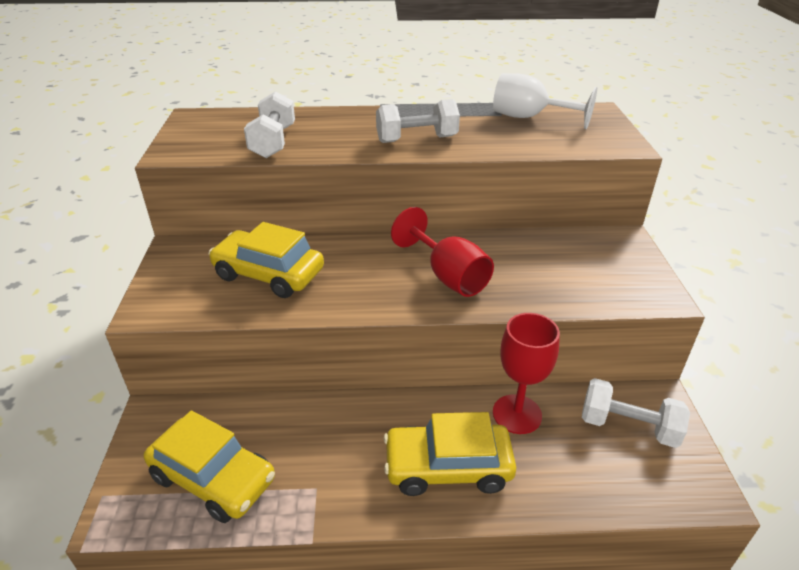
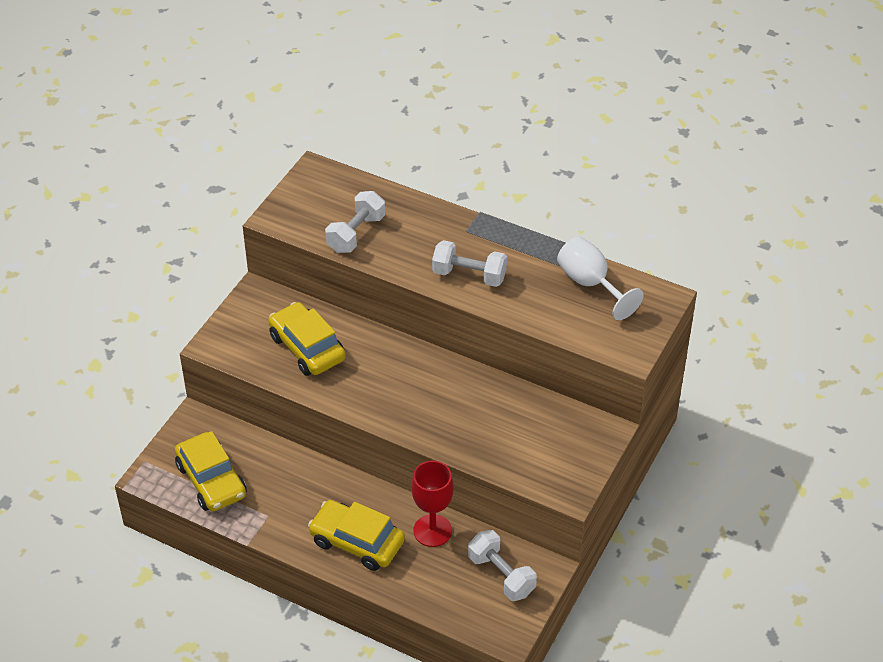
camera: 30 degrees right, 10 degrees up
red goblet [391,207,494,297] -> none

